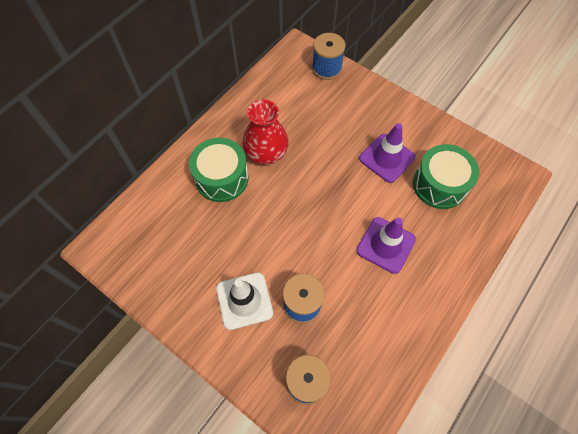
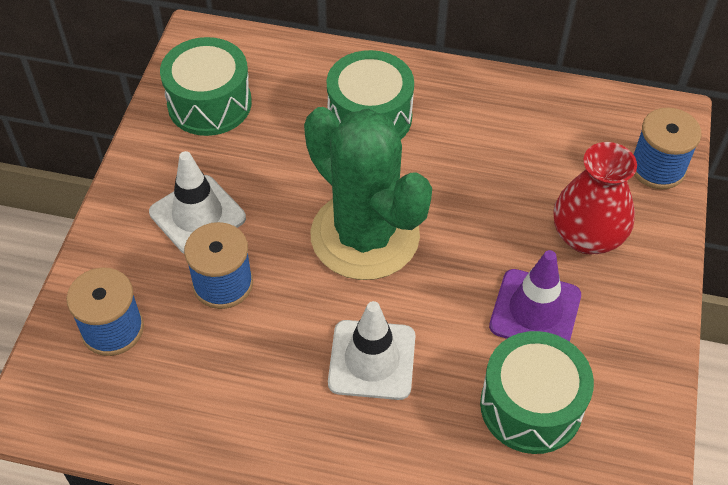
camera: 65 degrees right, 10 degrees down
red vase [243,100,289,165] -> red vase moved to [553,142,637,254]
purple traffic cone [357,217,416,274] -> white traffic cone [328,301,415,400]
none -> green drum [160,37,252,136]
none -> green cactus [304,107,432,280]

